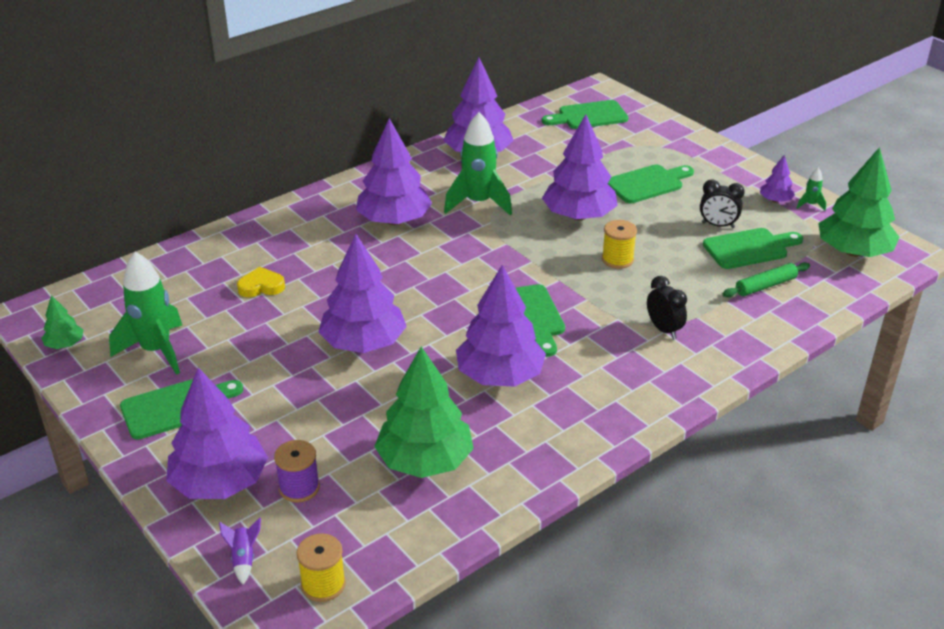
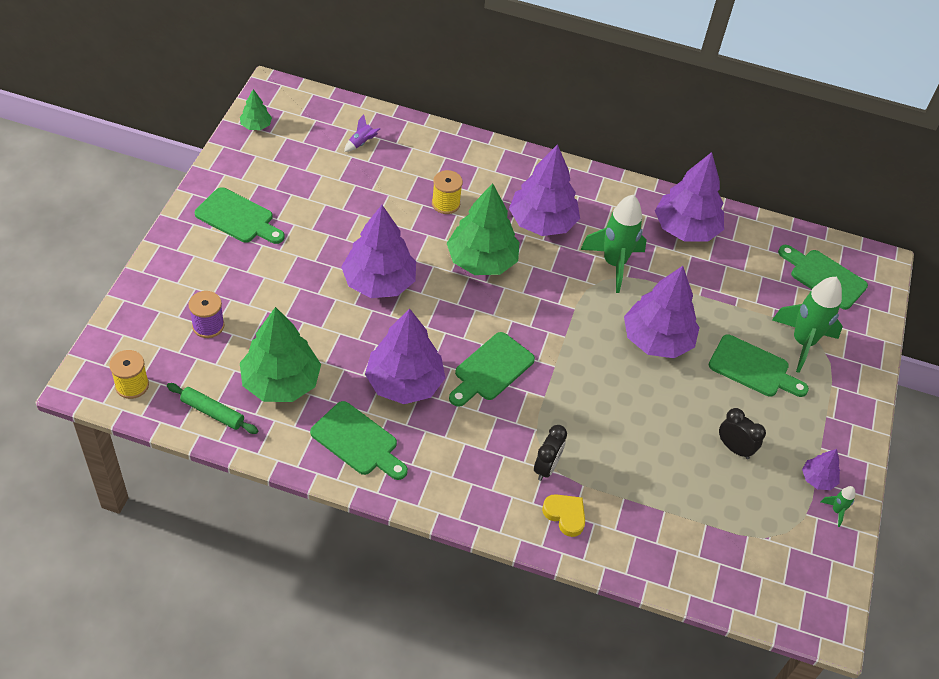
camera: 50 degrees right, 15 degrees up
green rocket [109,252,182,375] -> green rocket moved to [772,277,843,373]
purple tree [166,368,268,499] -> none
purple rocket [219,518,261,584] -> purple rocket moved to [344,114,380,152]
yellow heart [237,267,285,297] -> yellow heart moved to [542,494,585,537]
yellow spool [602,220,637,269] -> yellow spool moved to [432,170,463,214]
black clock [700,180,745,228] -> black clock turned 150 degrees clockwise [719,408,766,459]
green cutting board [703,228,803,269] -> green cutting board moved to [310,401,408,480]
green rolling pin [723,262,810,297] -> green rolling pin moved to [167,383,258,434]
green tree [818,147,900,257] -> green tree moved to [447,183,520,275]

